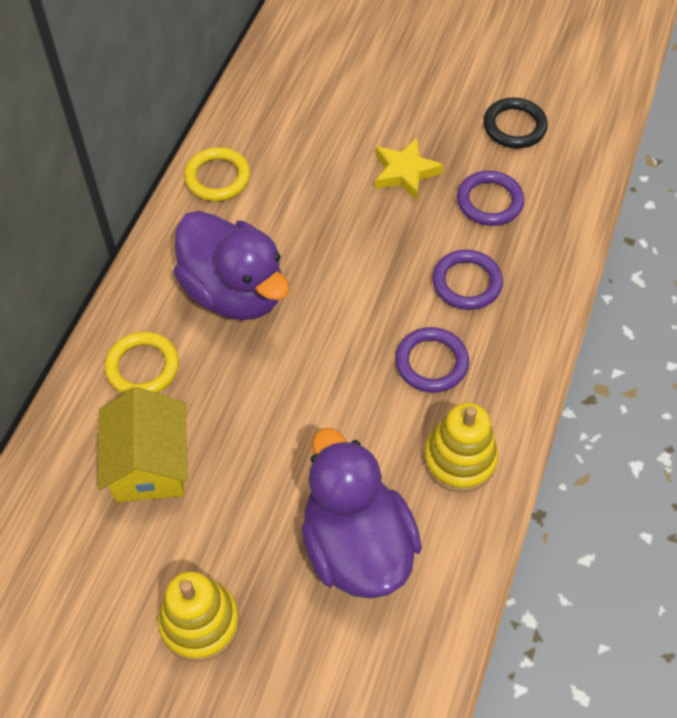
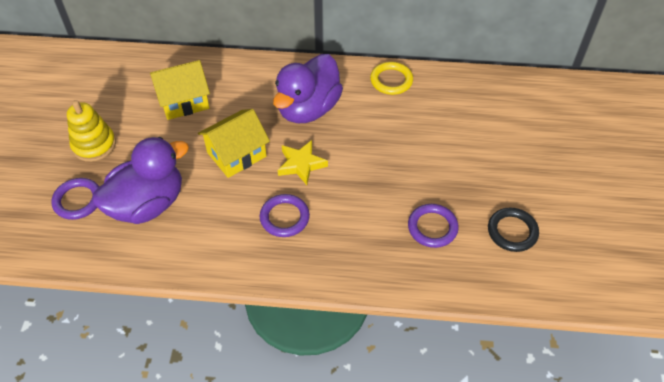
camera: 75 degrees right, 5 degrees down
yellow ring [105,331,179,394] -> none
yellow star [375,138,443,200] -> yellow star moved to [278,140,328,185]
yellow stacking toy [424,403,498,493] -> none
purple ring [432,250,503,310] -> purple ring moved to [51,178,99,220]
none -> yellow house [198,109,270,178]

